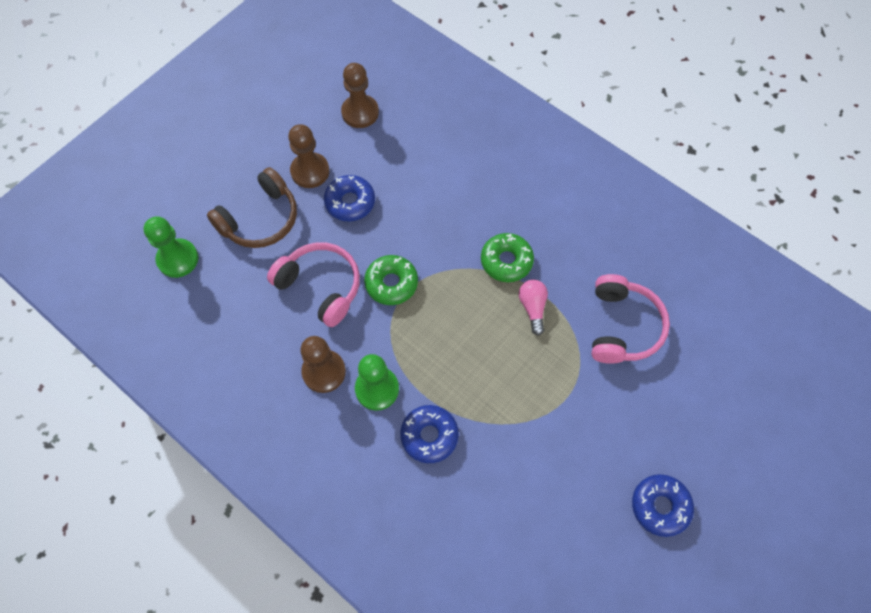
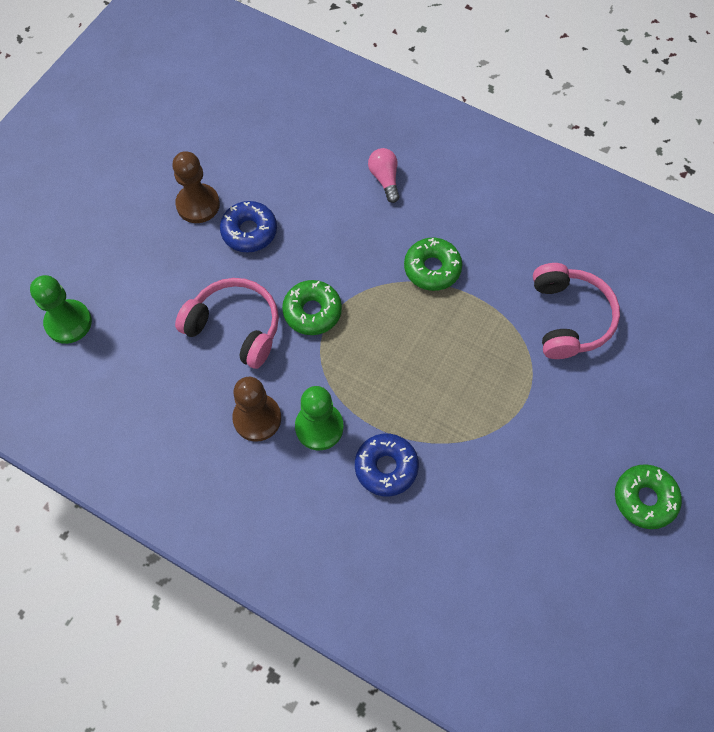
camera: 10 degrees left, 0 degrees up
brown headphones [207,167,297,248] -> none
brown pawn [341,63,379,128] -> none
pink light bulb [519,279,548,336] -> pink light bulb moved to [368,148,400,203]
blue donut [632,474,694,537] -> green donut [615,464,682,529]

